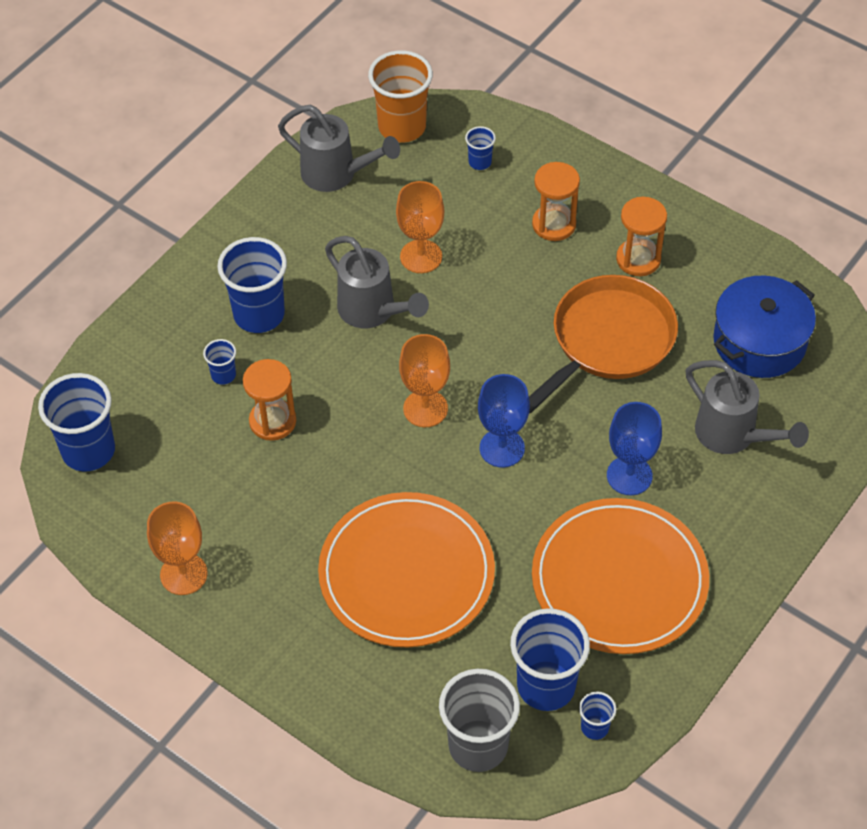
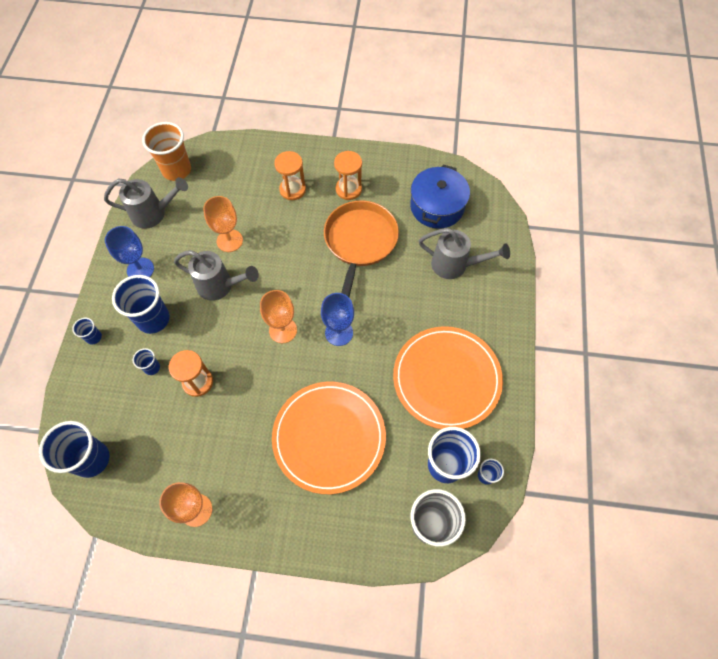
camera: 30 degrees left, 10 degrees up
blue cup [465,126,496,170] -> blue cup moved to [72,318,102,345]
blue goblet [607,402,662,495] -> blue goblet moved to [105,226,154,277]

